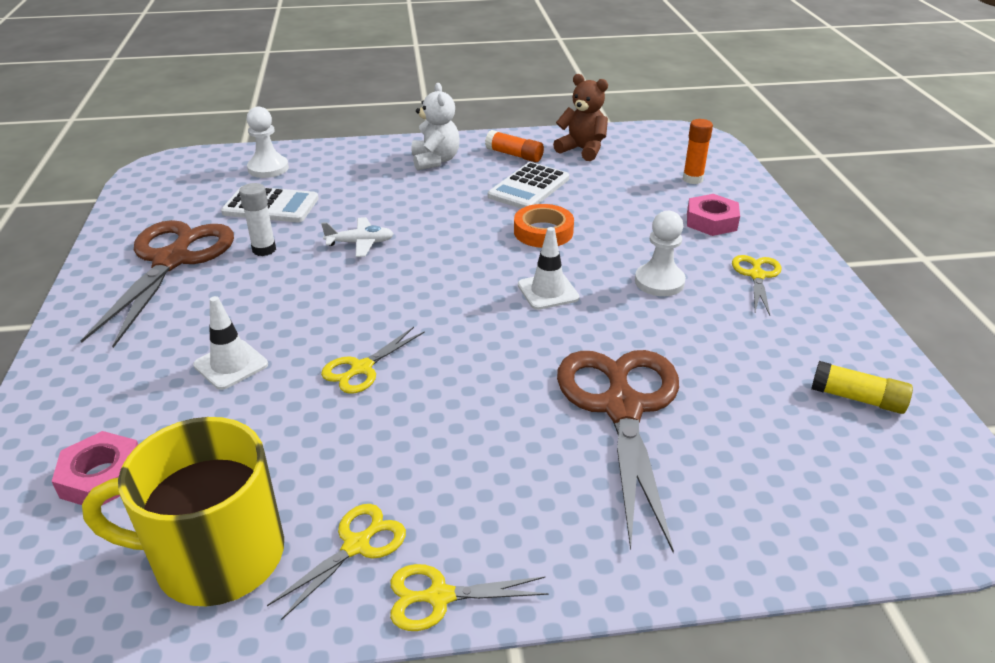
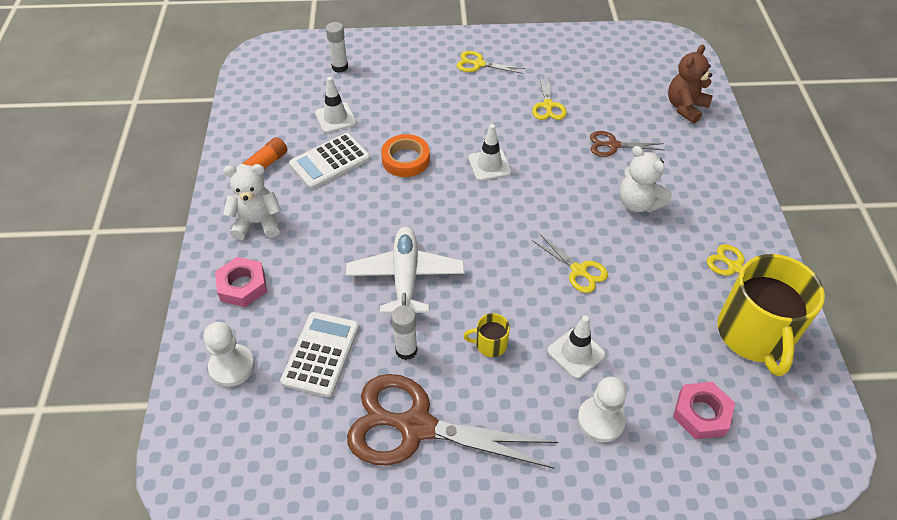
camera: 85 degrees left, 15 degrees up
white plane [321,217,394,257] -> white plane [346,226,465,314], size x1.79
yellow scissors [390,564,549,631] -> yellow scissors moved to [532,74,567,120]
white calculator [488,162,569,209] -> white calculator turned 105 degrees clockwise [289,133,370,189]
brown teddy bear [553,74,608,161] -> brown teddy bear moved to [668,45,713,124]
brown scissors [557,350,679,553] -> brown scissors [590,131,664,157], size x0.48
white pawn [635,211,686,296] -> white pawn moved to [578,377,627,442]
orange glue stick [683,119,713,184] -> white glue stick [326,22,348,73]
pink nut [687,194,740,236] -> pink nut moved to [215,257,267,307]
yellow glue stick [812,361,913,414] -> none
none -> white traffic cone [315,77,356,133]
none -> yellow mug [463,313,510,357]
none -> white teddy bear [620,146,672,212]

